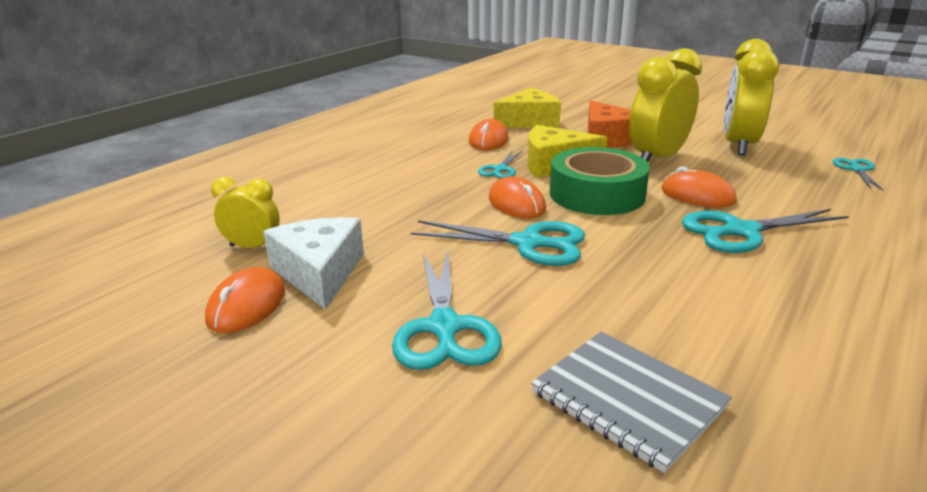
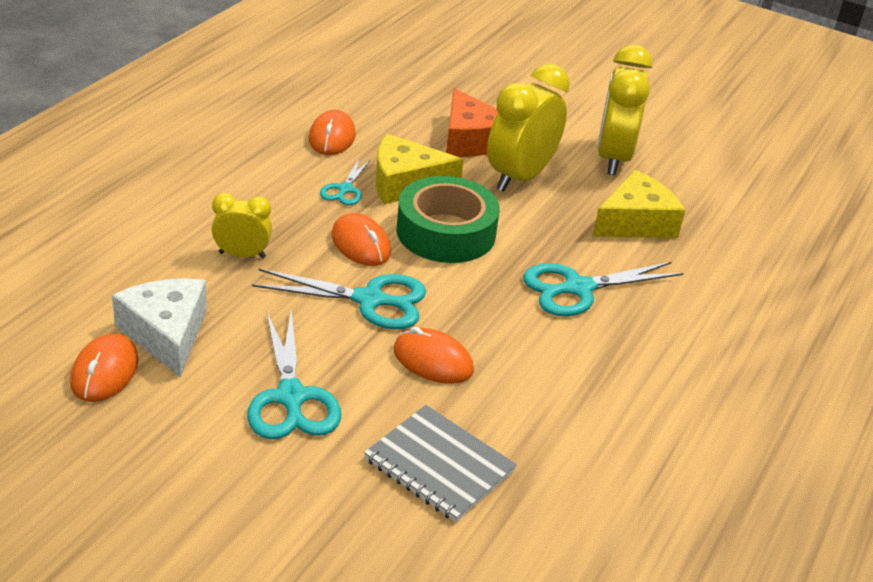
camera: 10 degrees left, 10 degrees up
yellow clock [211,177,280,248] -> yellow clock moved to [212,193,272,258]
yellow cheese [494,88,561,128] -> yellow cheese moved to [592,170,685,238]
orange mouse [661,167,736,208] -> orange mouse moved to [394,327,474,384]
turquoise scissors [833,158,884,191] -> none

